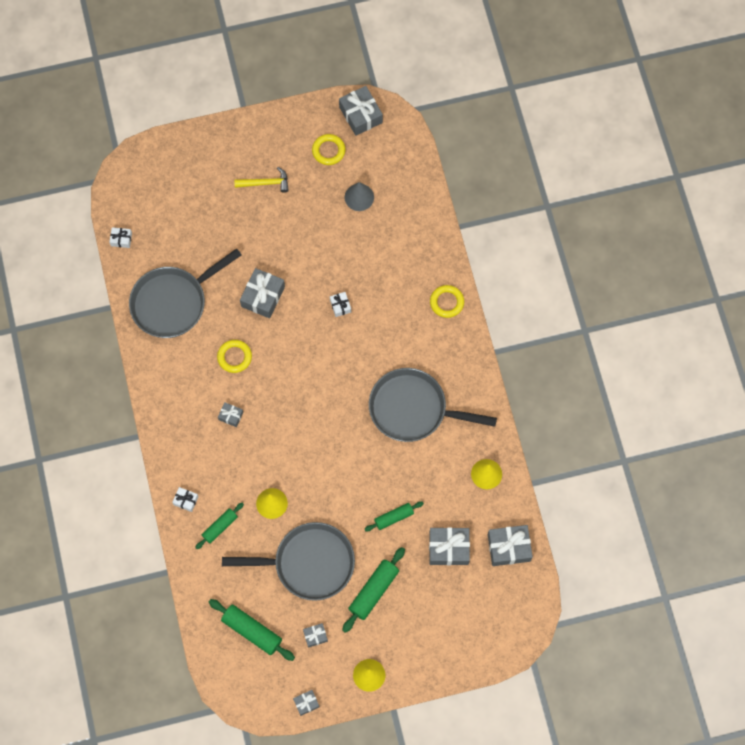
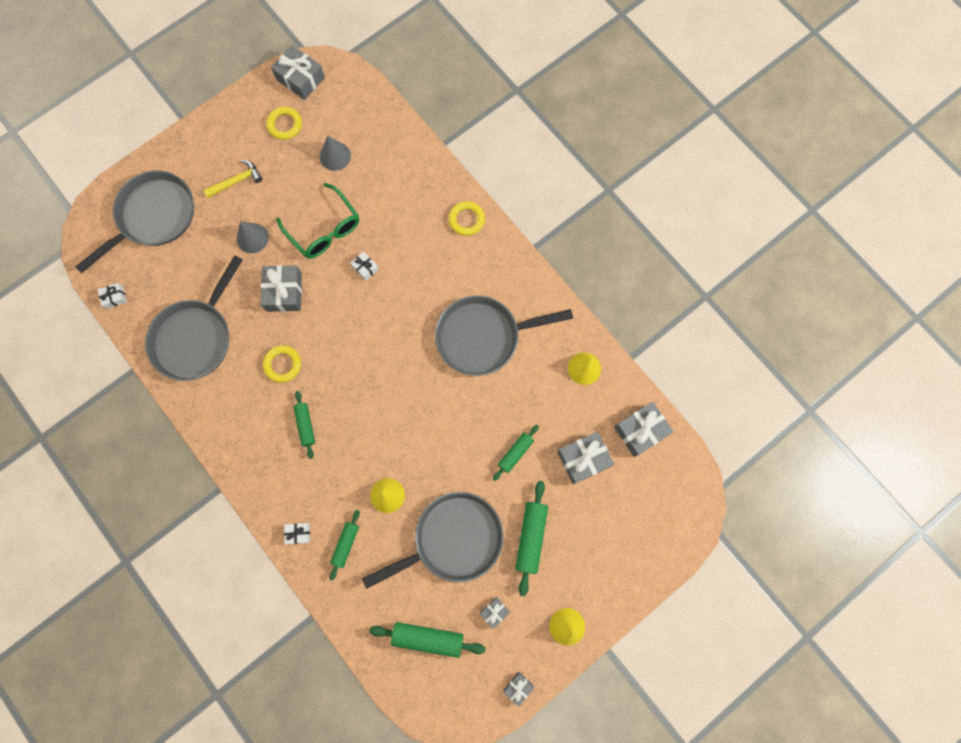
camera: 25 degrees left, 5 degrees up
grey gift [218,402,243,427] -> green rolling pin [293,391,315,459]
none -> grey pan [75,170,194,273]
none -> grey cone [237,222,269,253]
none -> green glasses [276,183,359,259]

